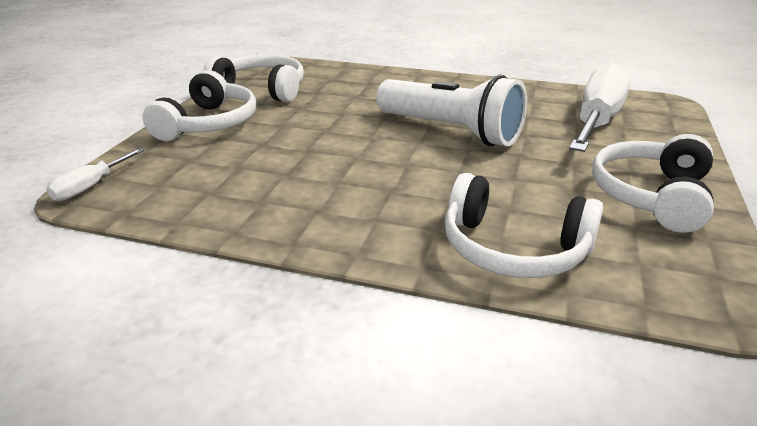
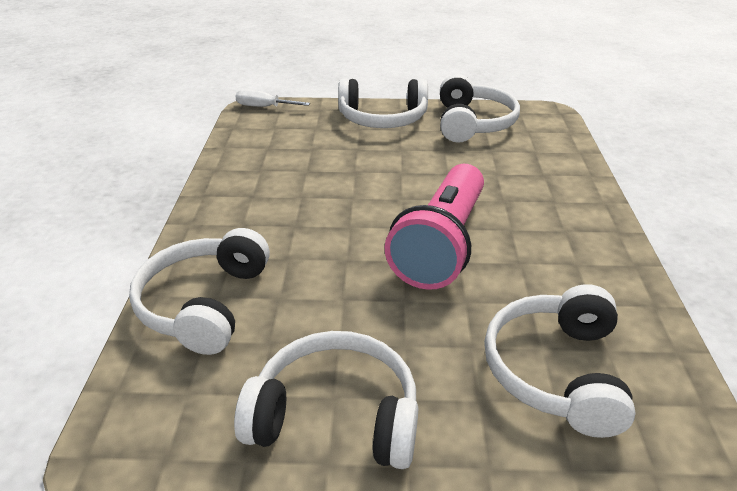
camera: 75 degrees right, 5 degrees up
white flashlight [376,75,527,146] -> pink flashlight [385,164,484,290]
white screwdriver [569,64,631,152] -> white headphones [484,284,636,438]

